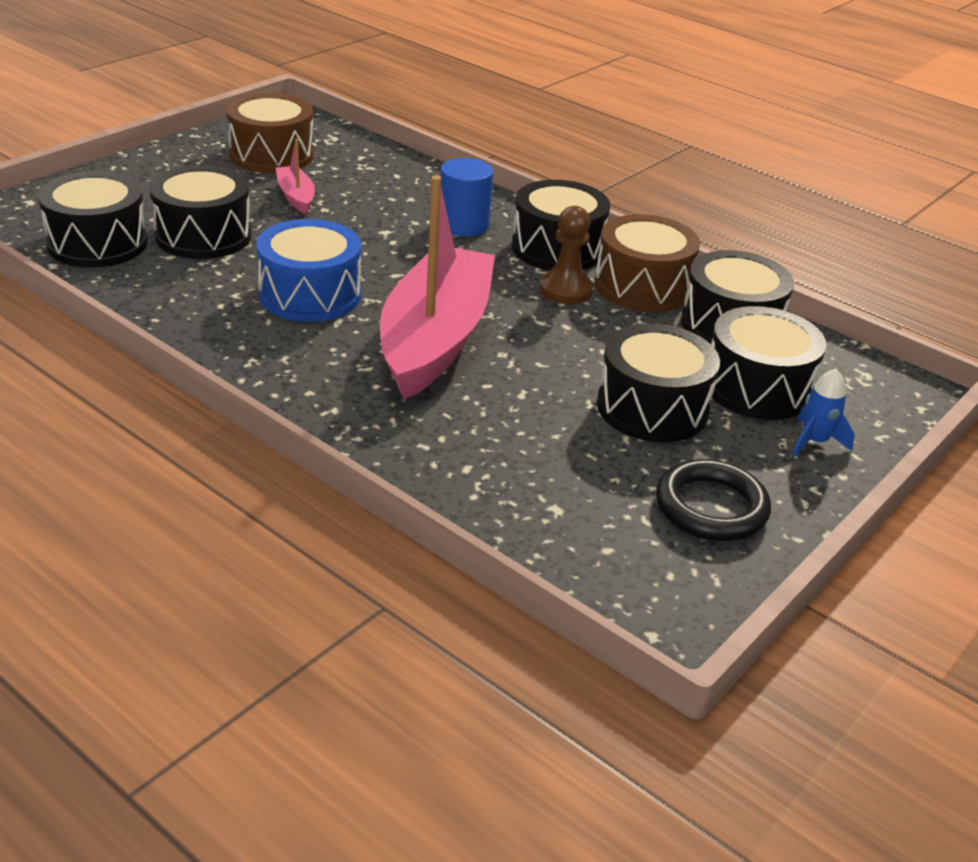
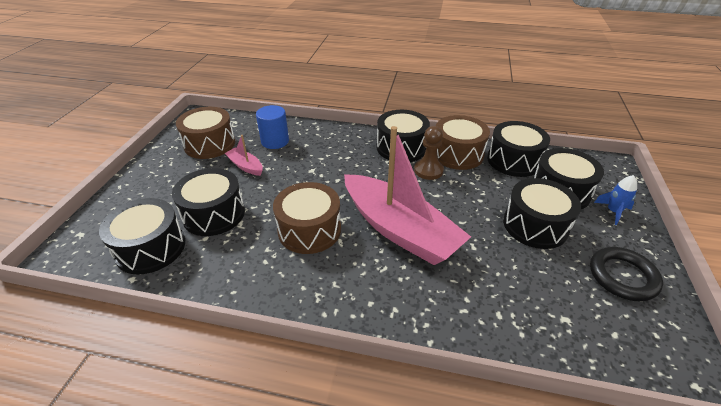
camera: 25 degrees left, 5 degrees up
blue drum [256,219,361,322] -> brown drum [273,182,341,254]
pink boat [380,175,495,399] -> pink boat turned 150 degrees clockwise [344,126,471,265]
blue cylinder [440,158,493,237] -> blue cylinder moved to [256,105,289,149]

